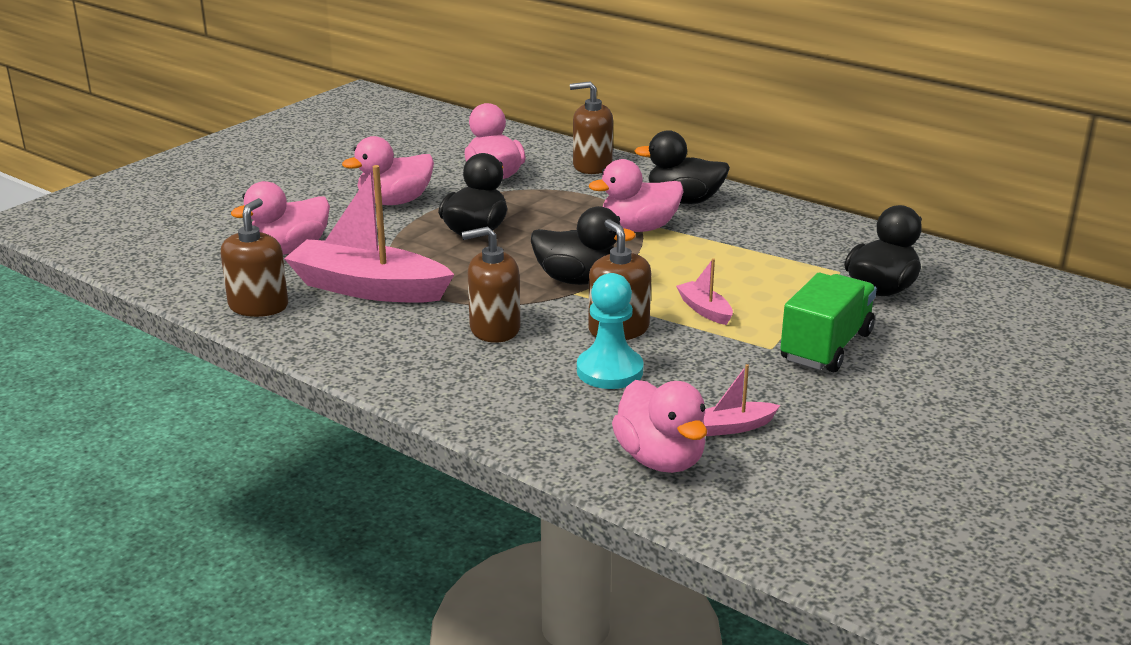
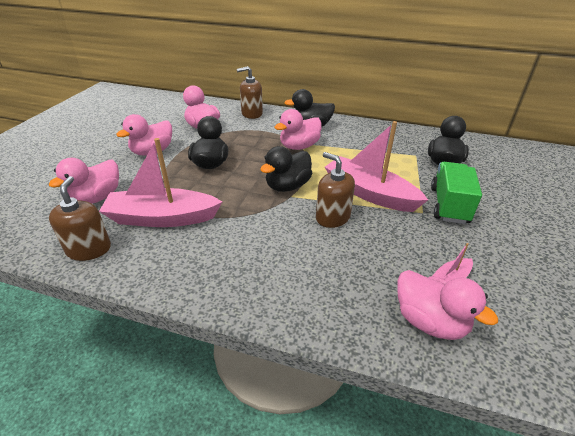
camera: 20 degrees left, 10 degrees up
brown soap dispenser [461,227,521,343] -> none
black duck [531,206,636,285] -> black duck turned 135 degrees clockwise [260,146,312,192]
turquoise pawn [577,273,644,389] -> none
pink boat [676,258,733,325] -> pink boat [325,121,428,212], size x2.27

